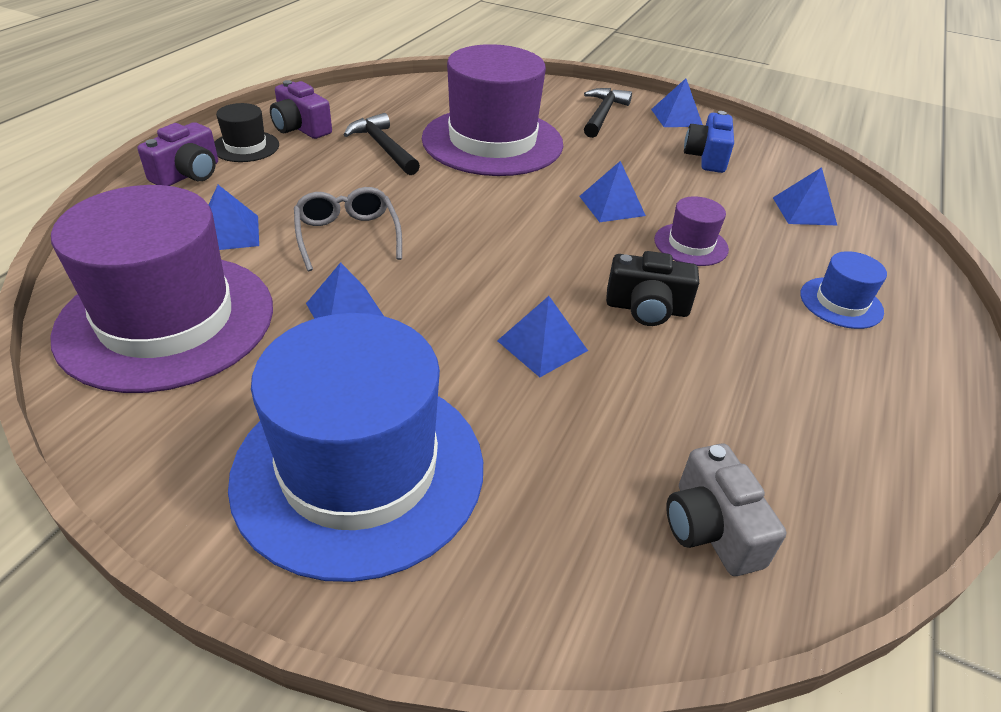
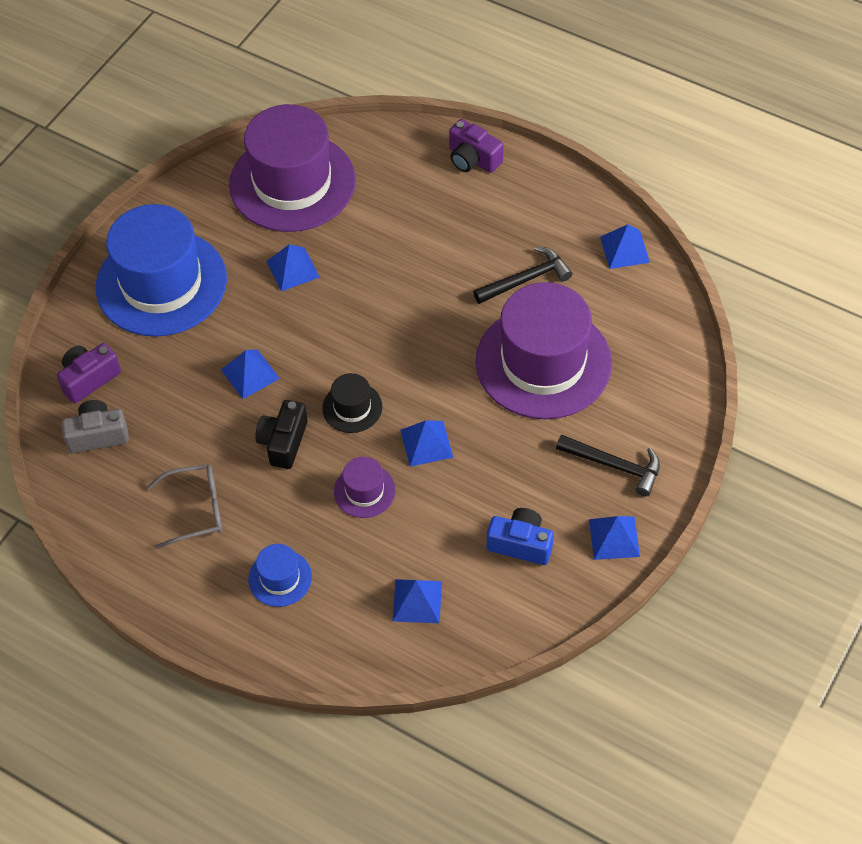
camera: 100 degrees right, 15 degrees up
blue pyramid [208,185,259,250] -> blue pyramid moved to [600,224,650,269]
black hat [214,103,279,162] -> black hat moved to [322,373,382,433]
purple camera [270,80,332,139] -> purple camera moved to [57,343,121,404]
grey glasses [294,187,402,271] -> grey glasses moved to [147,464,222,549]

